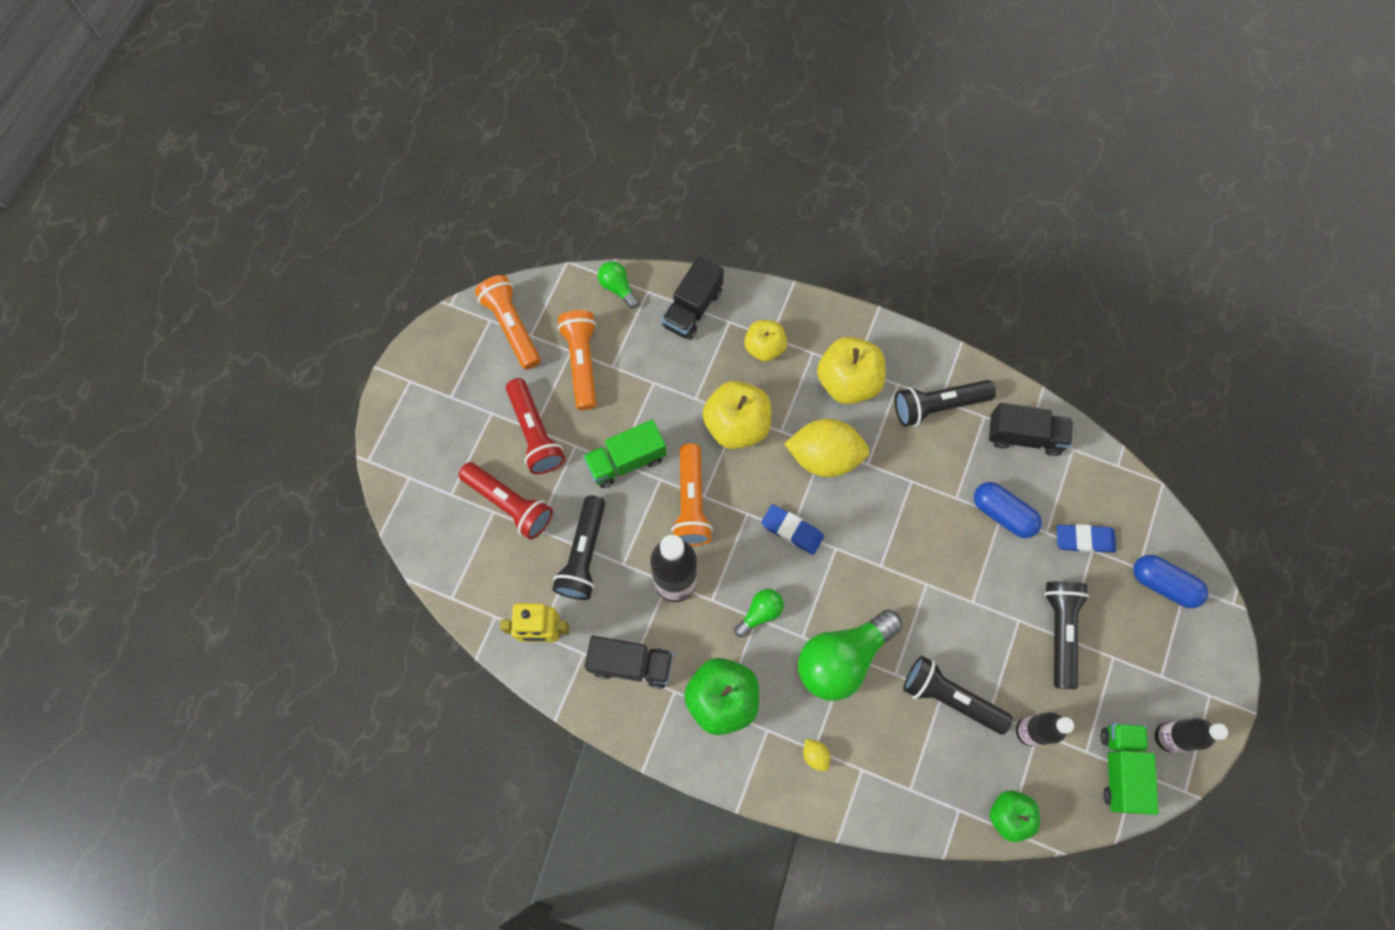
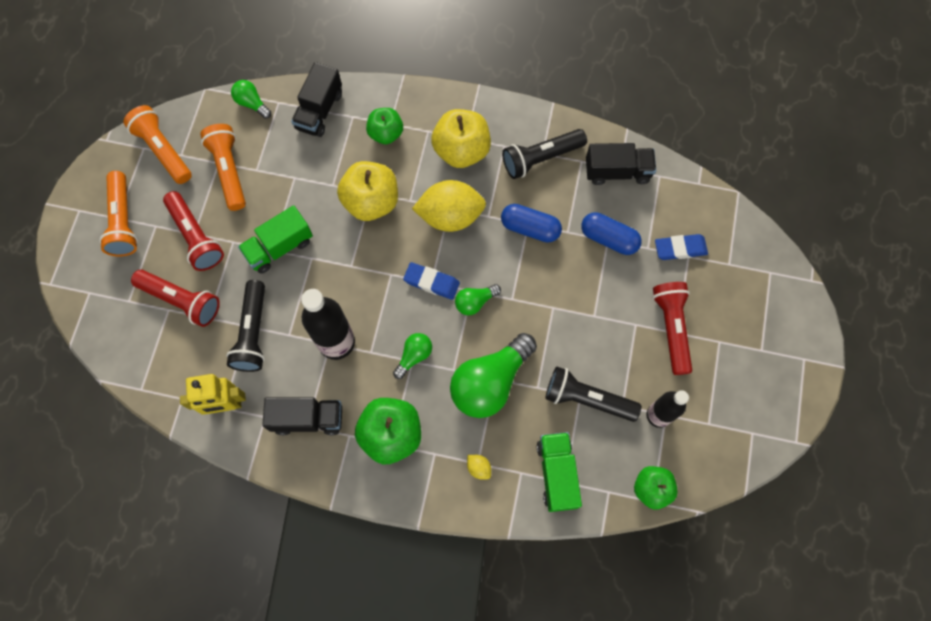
camera: 10 degrees left, 0 degrees up
orange flashlight [671,443,713,546] -> orange flashlight moved to [99,171,138,256]
yellow apple [744,320,787,362] -> green apple [366,108,403,144]
black flashlight [1044,581,1089,690] -> red flashlight [653,282,692,375]
green truck [1101,723,1159,815] -> green truck moved to [536,432,582,512]
blue capsule [1133,555,1208,608] -> blue capsule moved to [501,204,562,243]
black bottle [1155,718,1228,752] -> none
none -> green light bulb [455,284,501,315]

